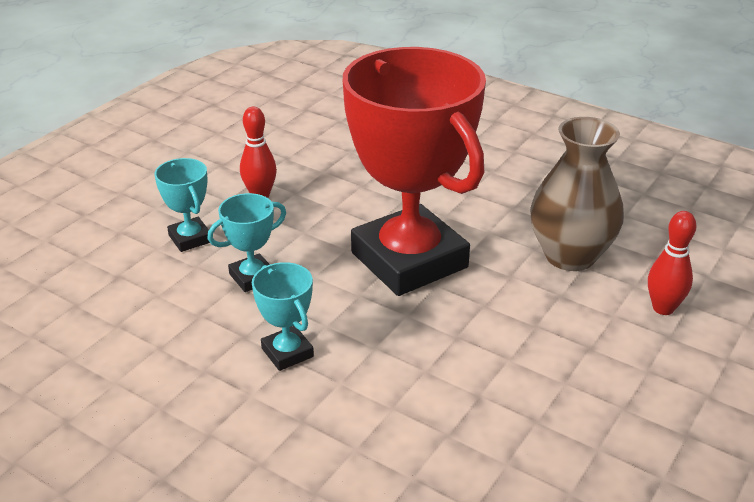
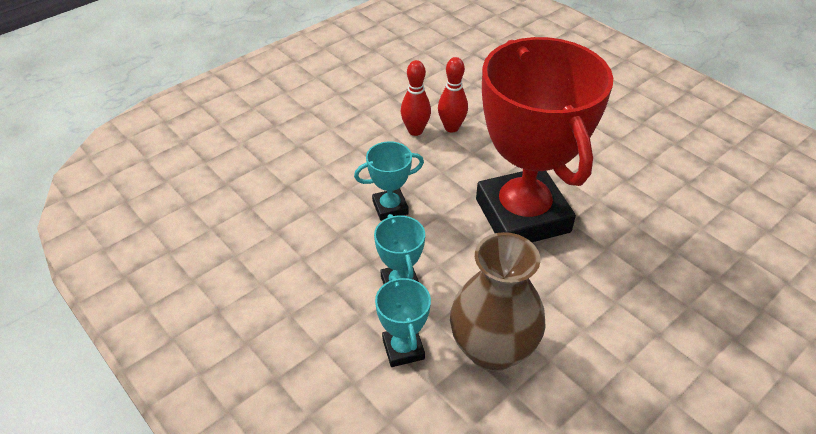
camera: 15 degrees right, 10 degrees up
turquoise trophy [154,158,210,252] -> turquoise trophy moved to [375,275,431,367]
brown vase [530,117,624,271] -> brown vase moved to [450,232,546,371]
red bowling pin [648,211,696,315] -> red bowling pin moved to [438,57,468,132]

